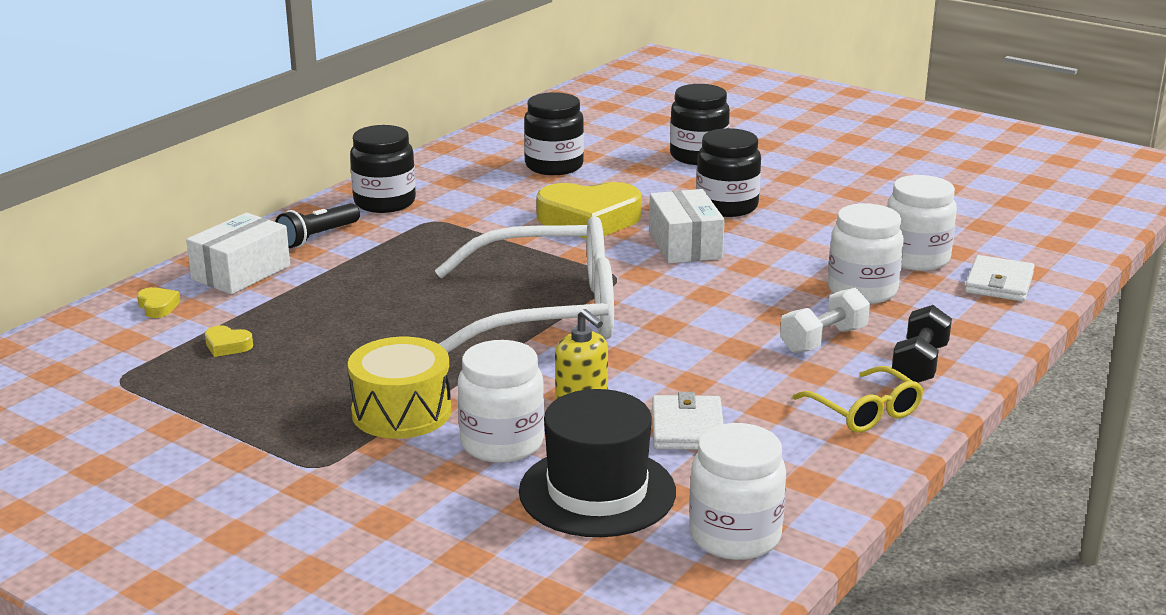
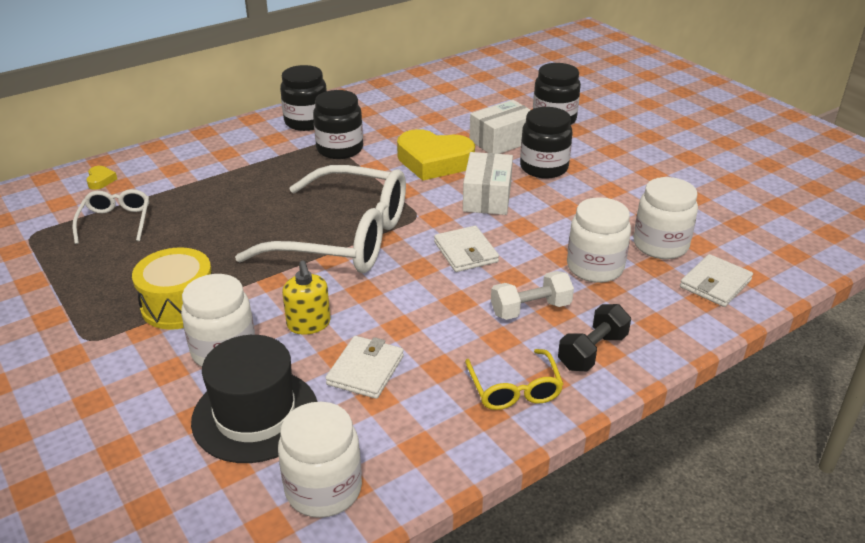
camera: 20 degrees right, 10 degrees up
white box [186,213,290,294] -> white box moved to [469,100,530,154]
yellow heart [205,325,253,357] -> white glasses [72,189,149,244]
black flashlight [275,203,360,248] -> none
black jar [524,92,584,175] -> black jar moved to [313,90,363,159]
none -> white wallet [434,226,499,272]

